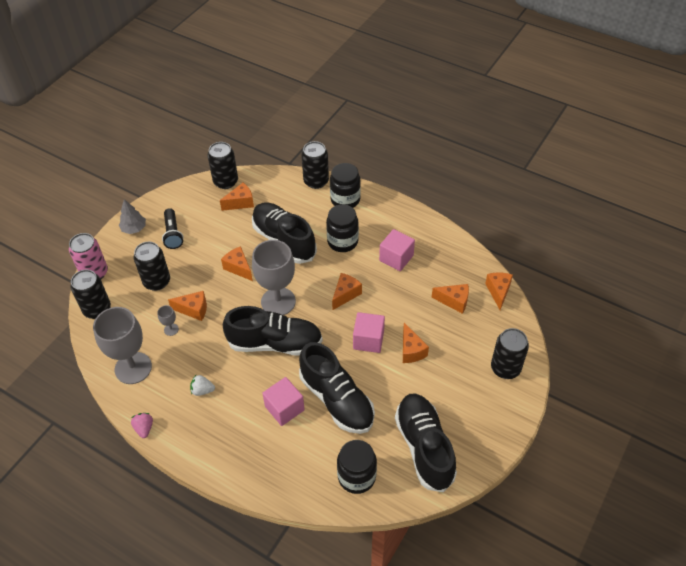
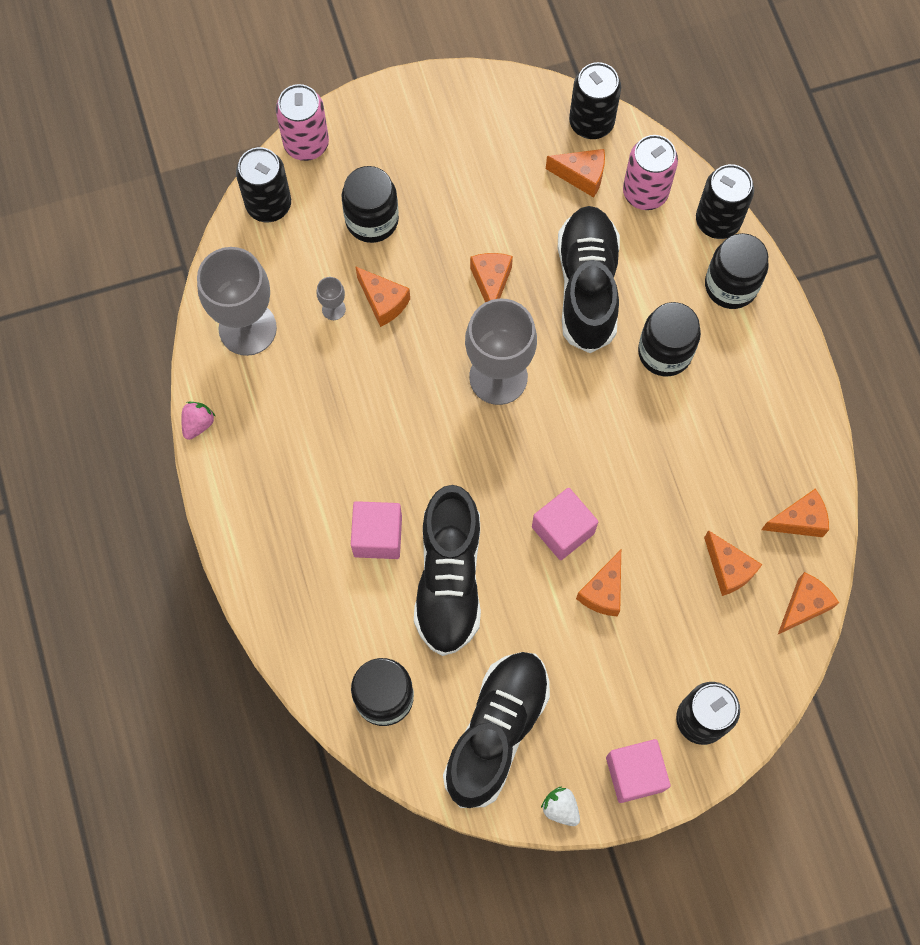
camera: 40 degrees right, 20 degrees up
grey tree [119,199,146,234] -> none
black can [134,242,170,291] -> black jar [341,166,399,243]
black flashlight [162,208,184,249] -> none
white strawberry [190,375,215,396] -> white strawberry moved to [541,787,580,826]
black shoe [223,306,323,356] -> none
orange cheese [332,273,362,310] -> orange cheese moved to [761,489,829,537]
pink cube [379,229,415,271] -> pink cube moved to [606,739,671,803]
none -> pink can [623,135,678,210]

